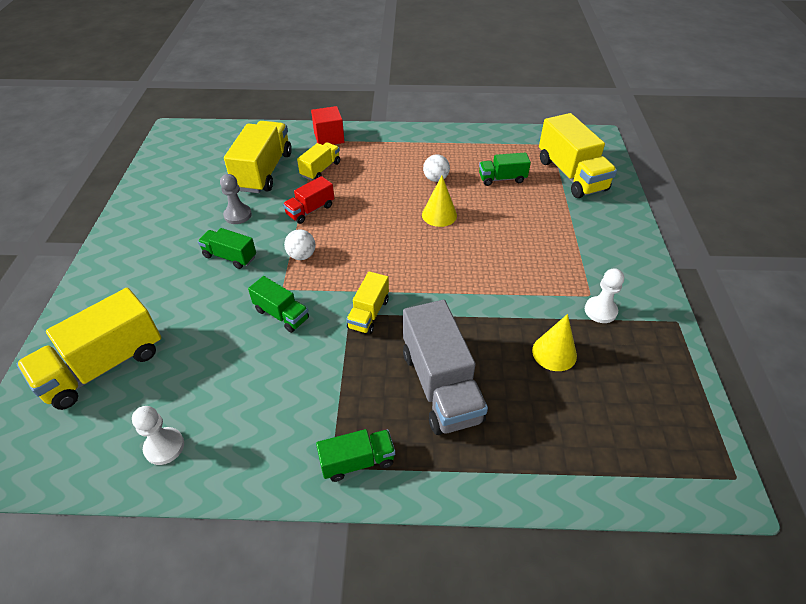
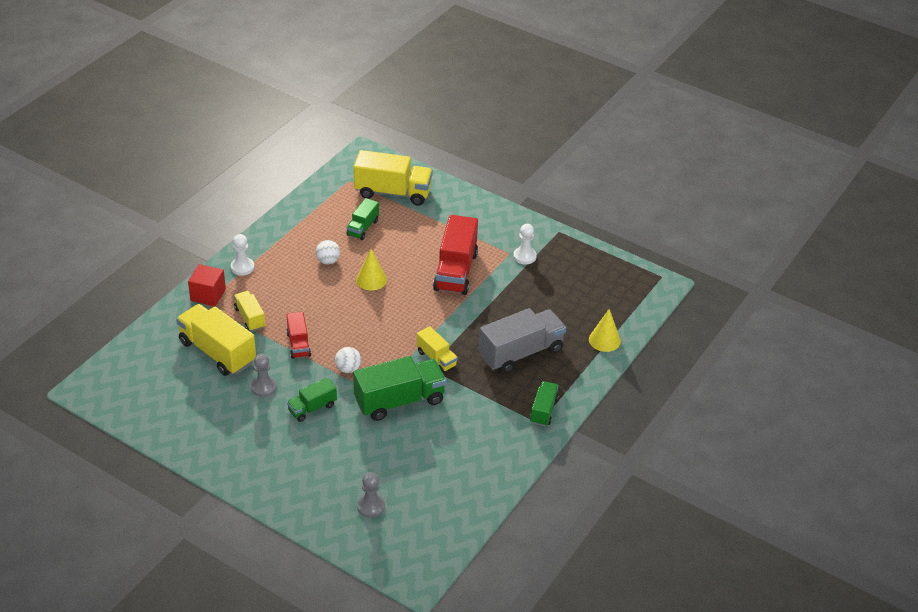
camera: 60 degrees left, 5 degrees down
yellow truck [17,288,161,410] -> grey pawn [357,472,385,518]
white pawn [132,406,184,465] -> white pawn moved to [231,234,254,276]
green truck [248,276,309,333] -> green truck [353,356,446,421], size x1.83
grey truck [403,300,488,435] -> grey truck turned 45 degrees counterclockwise [479,308,566,373]
yellow cone [532,314,577,371] -> yellow cone moved to [589,309,621,352]
none -> red truck [433,215,478,295]

